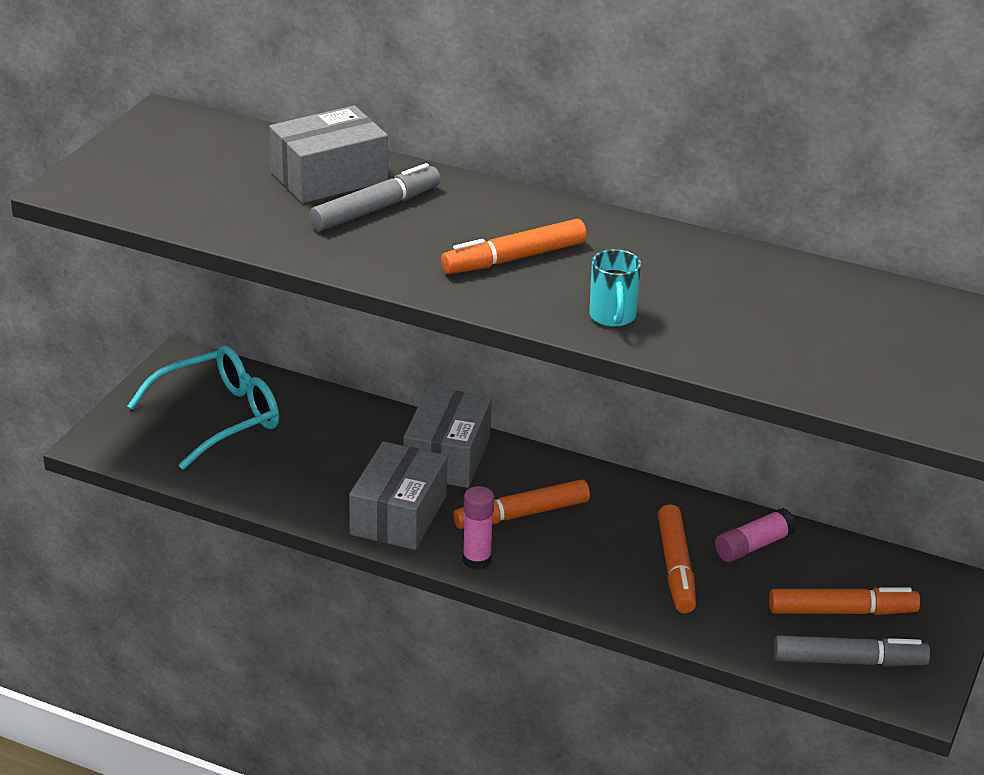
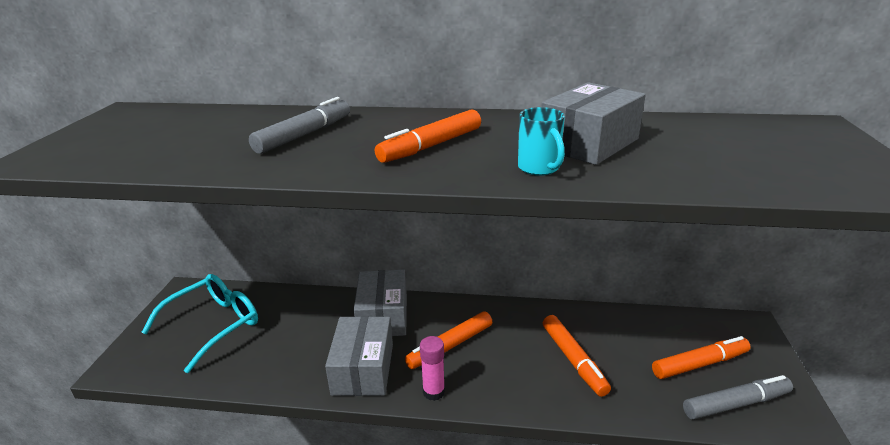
camera: 15 degrees left, 5 degrees down
grey box [269,105,388,203] -> grey box moved to [541,82,646,165]
pink glue stick [715,508,796,562] -> none

